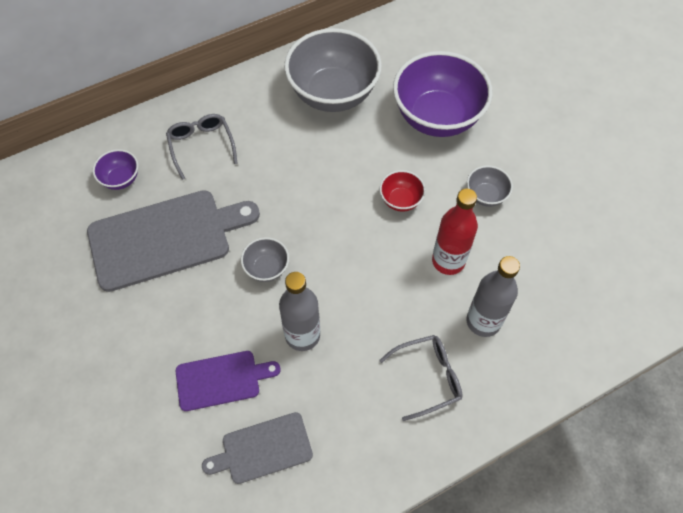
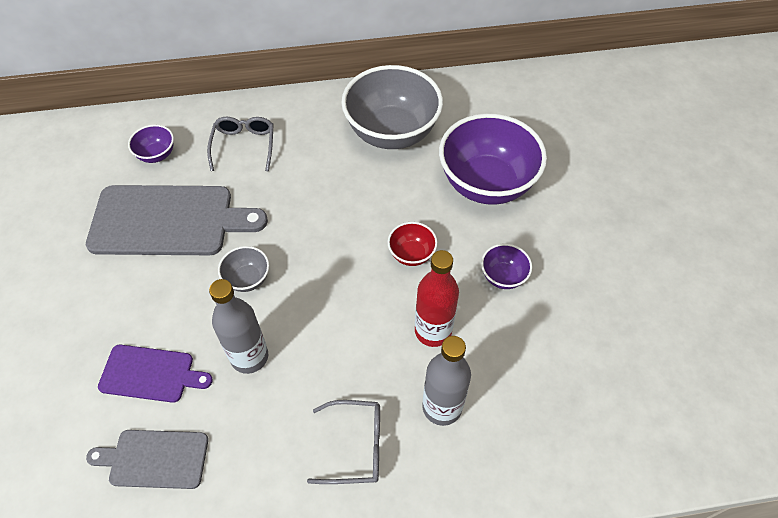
camera: 20 degrees right, 5 degrees down
grey bowl [467,165,513,207] -> purple bowl [481,244,532,289]

